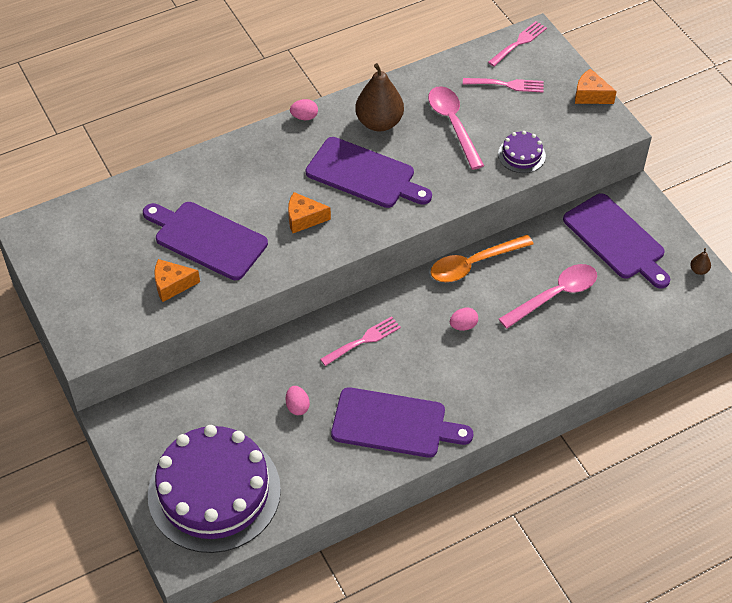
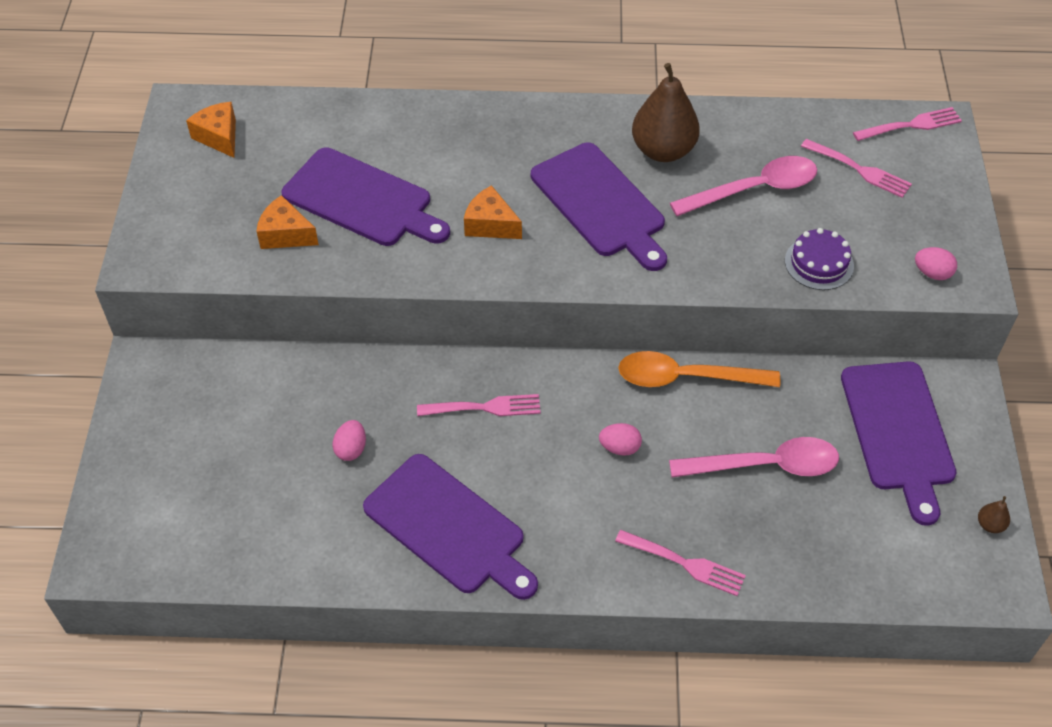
camera: 30 degrees right, 0 degrees up
purple cutting board [143,202,268,280] -> purple cutting board turned 150 degrees clockwise [282,147,450,246]
purple cake [148,425,281,553] -> none
pink egg [290,99,318,120] -> pink egg moved to [915,247,957,280]
pink spoon [428,86,484,170] -> pink spoon turned 60 degrees clockwise [670,156,817,216]
orange cheese [575,68,617,104] -> orange cheese moved to [186,102,236,158]
none -> pink fork [615,530,746,596]

